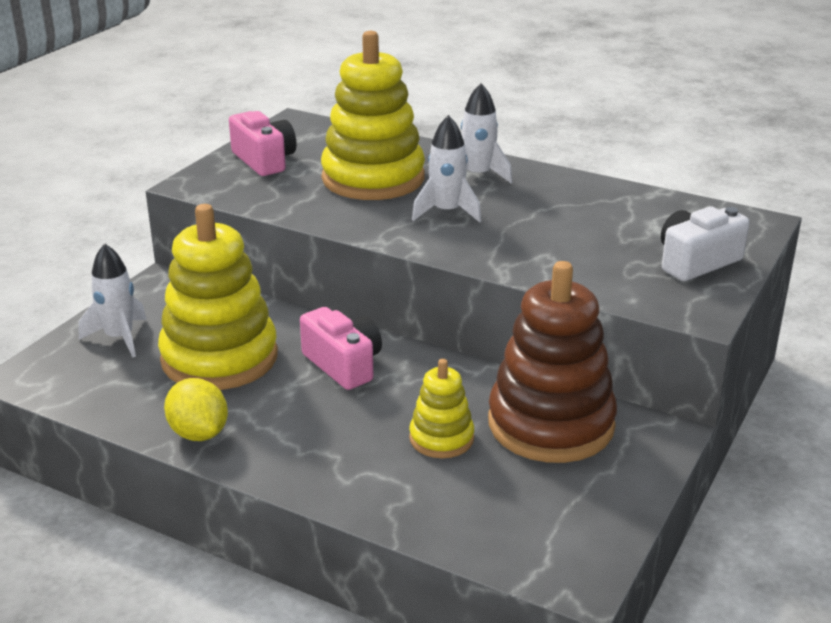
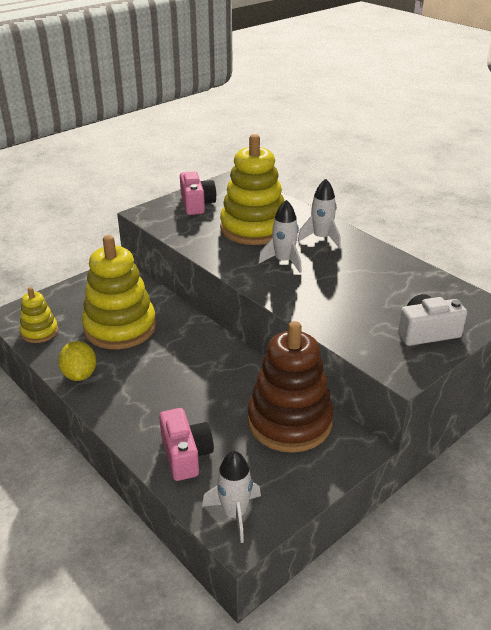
camera: 20 degrees right, 5 degrees up
white rocket [78,243,147,358] -> white rocket moved to [202,451,261,543]
pink camera [300,307,382,390] -> pink camera moved to [159,408,214,481]
yellow stacking toy [409,359,474,458] -> yellow stacking toy moved to [20,287,58,343]

